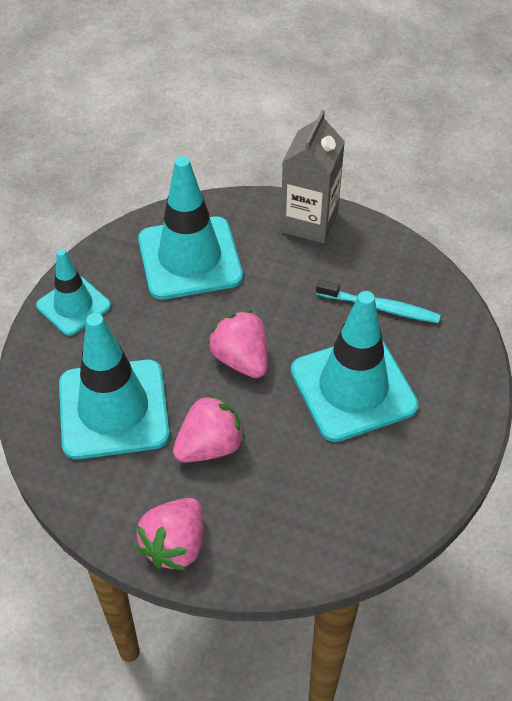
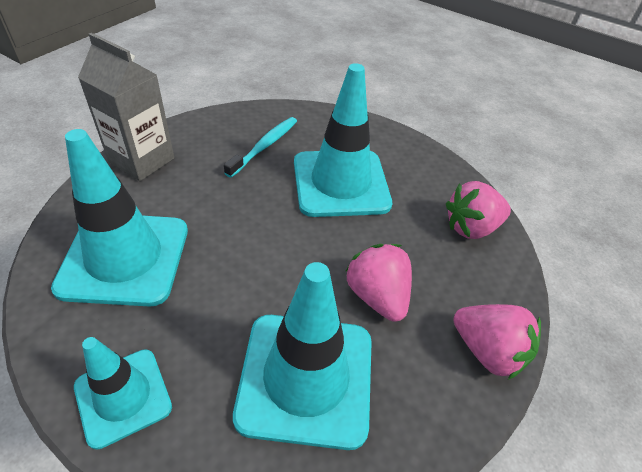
camera: 80 degrees left, 5 degrees down
pink strawberry [208,310,268,378] -> pink strawberry moved to [446,181,511,239]

